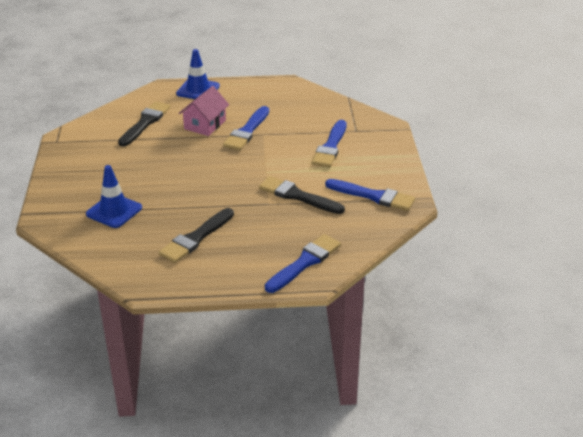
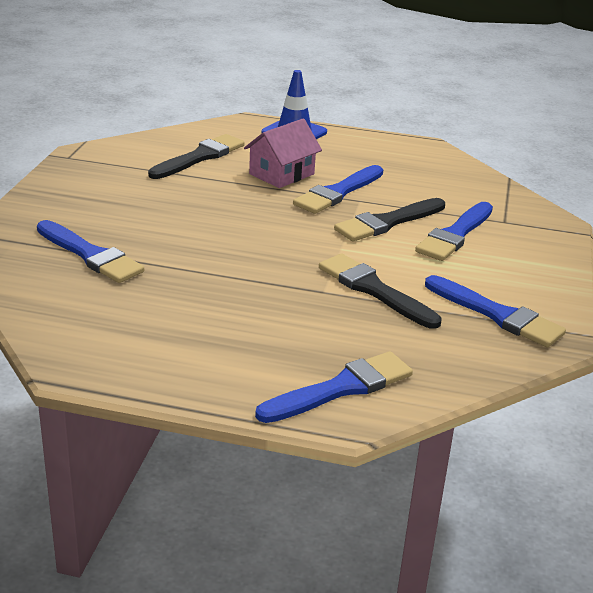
camera: 15 degrees right, 5 degrees down
blue traffic cone [86,165,142,228] -> blue brush [37,220,144,283]
black brush [159,208,234,263] -> black brush moved to [334,198,445,241]

